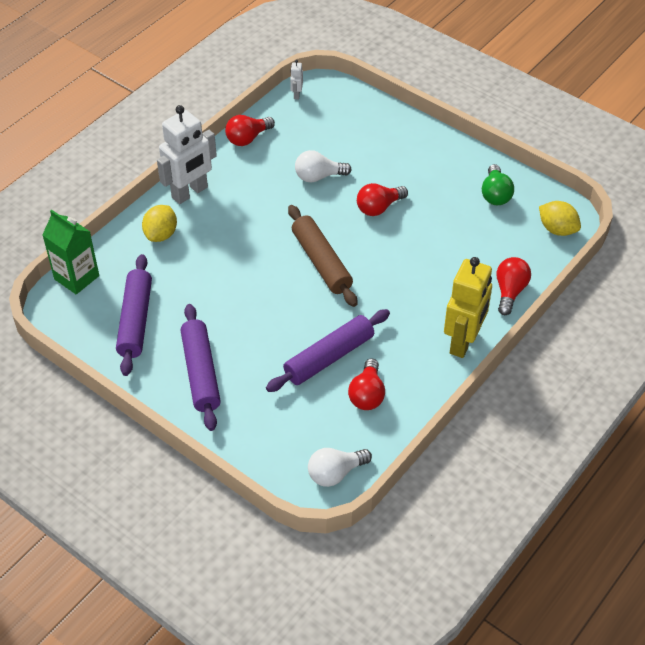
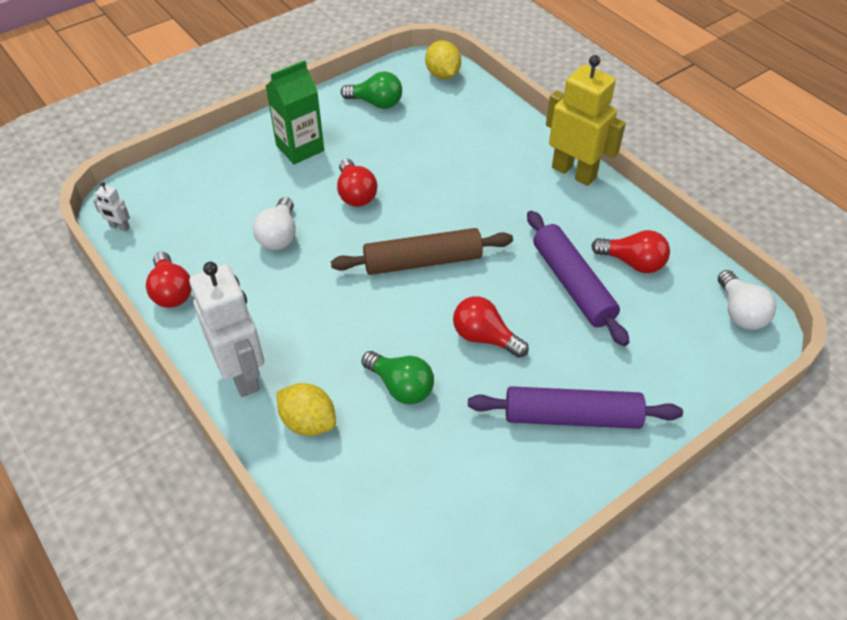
camera: 75 degrees left, 0 degrees up
green carton [42,210,99,294] -> green carton moved to [266,60,324,164]
purple rolling pin [116,254,152,376] -> none
red light bulb [497,257,531,315] -> red light bulb moved to [453,296,529,358]
yellow lemon [539,201,581,236] -> yellow lemon turned 75 degrees counterclockwise [425,40,461,79]
none -> green light bulb [362,351,434,404]

